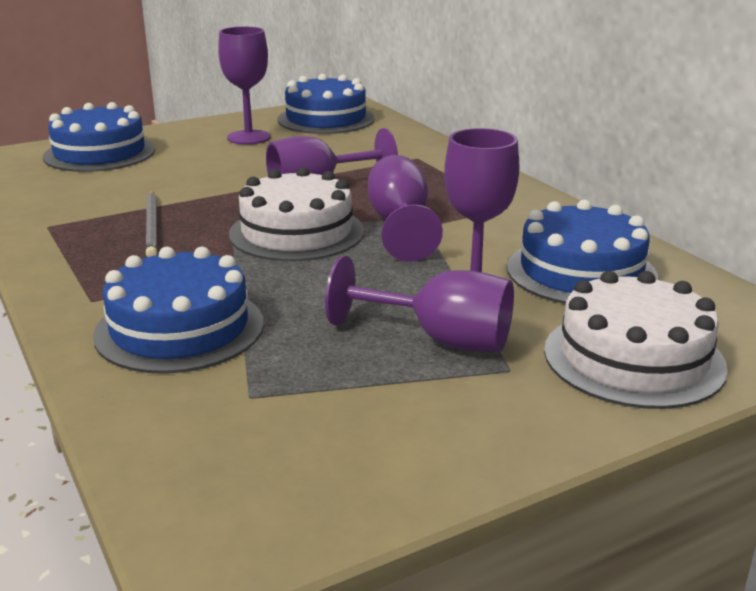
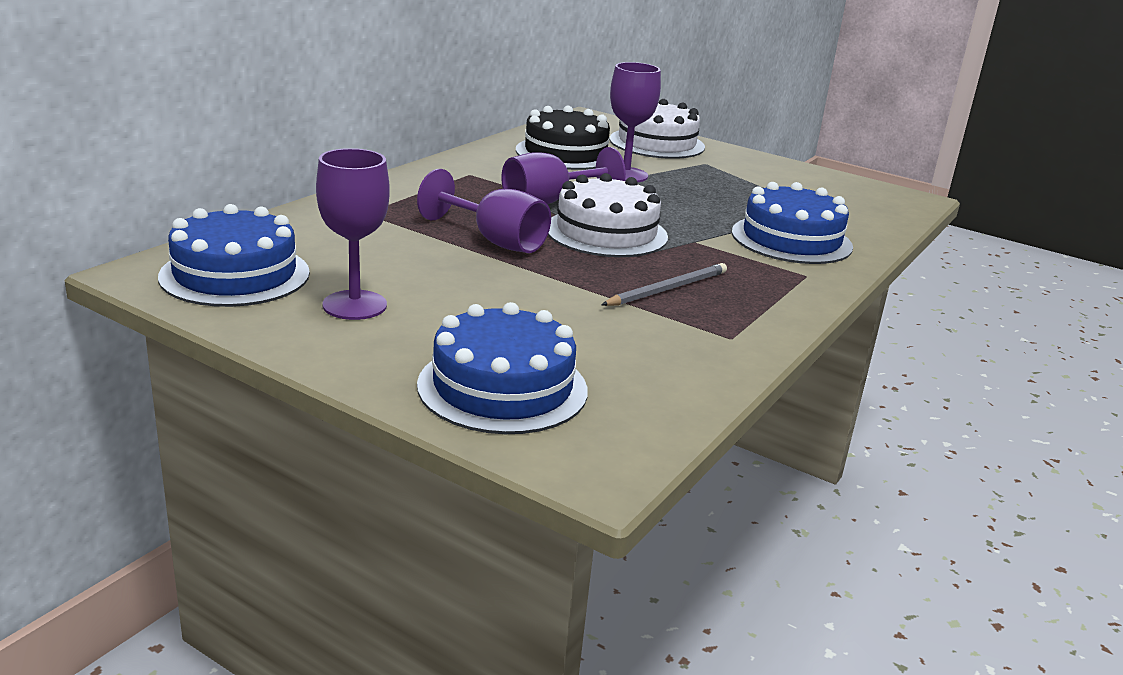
camera: 120 degrees left, 0 degrees up
purple goblet [325,256,514,352] -> none
blue cake [507,200,658,304] -> black cake [516,106,610,170]

